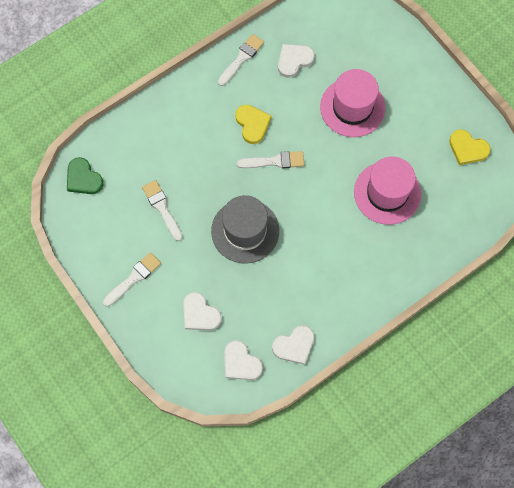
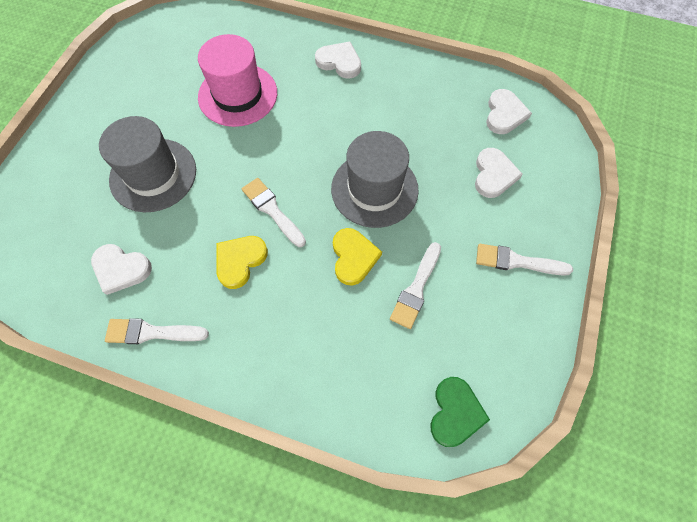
camera: 125 degrees left, 5 degrees down
white heart [272,325,314,365] -> white heart moved to [315,42,361,79]
pink hat [320,69,386,137] -> grey hat [99,116,196,212]
yellow heart [449,129,491,165] -> yellow heart moved to [333,228,382,286]

